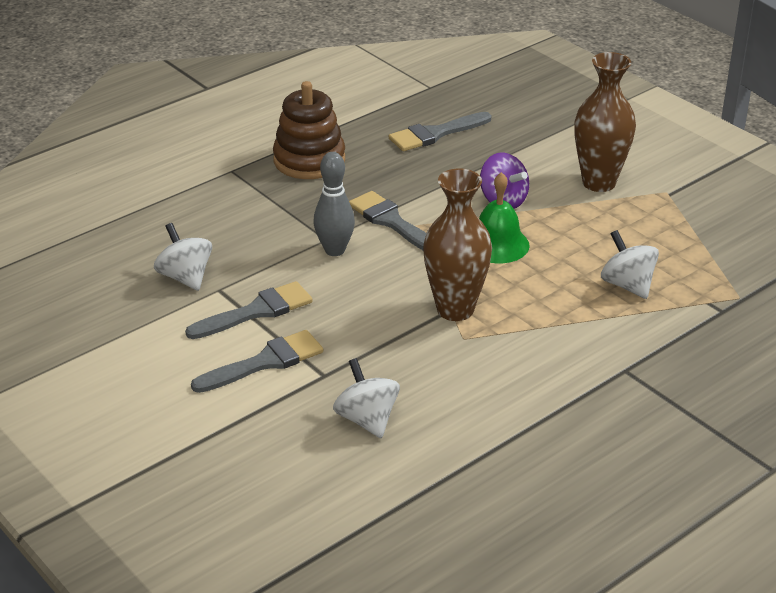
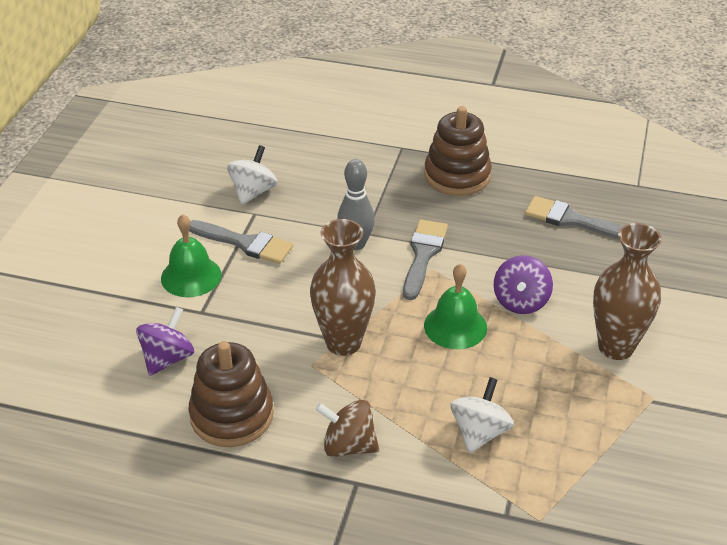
camera: 55 degrees right, 5 degrees up
grey brush [191,330,323,393] -> green bell [161,214,221,297]
white spinning top [333,358,400,438] -> purple spinning top [136,307,194,376]
none -> brown stacking toy [189,341,274,447]
none -> brown spinning top [316,400,379,457]

